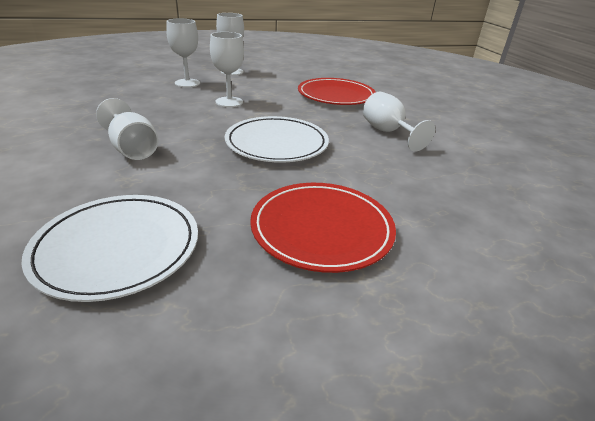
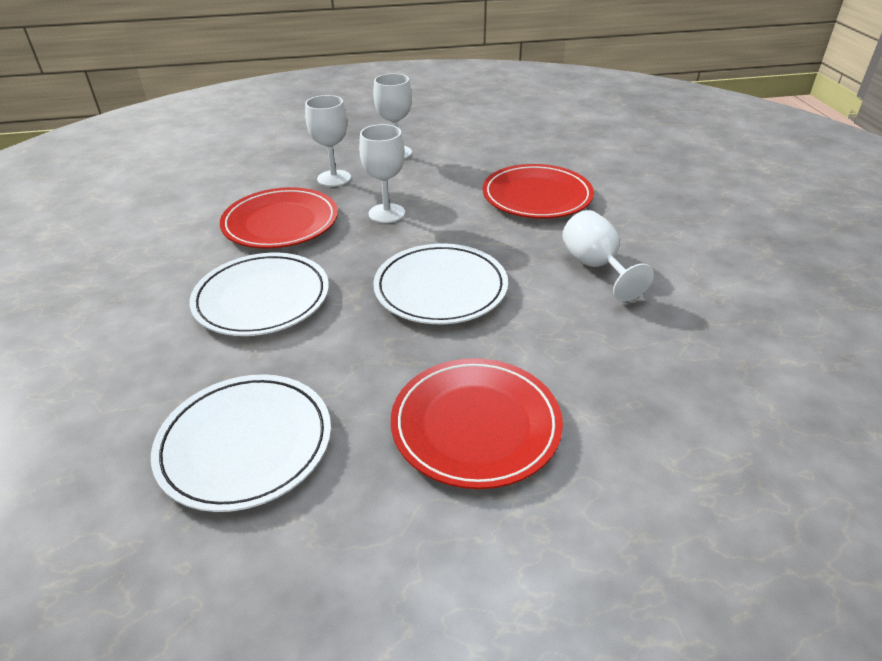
camera: 10 degrees right, 5 degrees up
white goblet [96,98,159,160] -> white plate [190,253,329,336]
none -> red plate [220,187,338,248]

